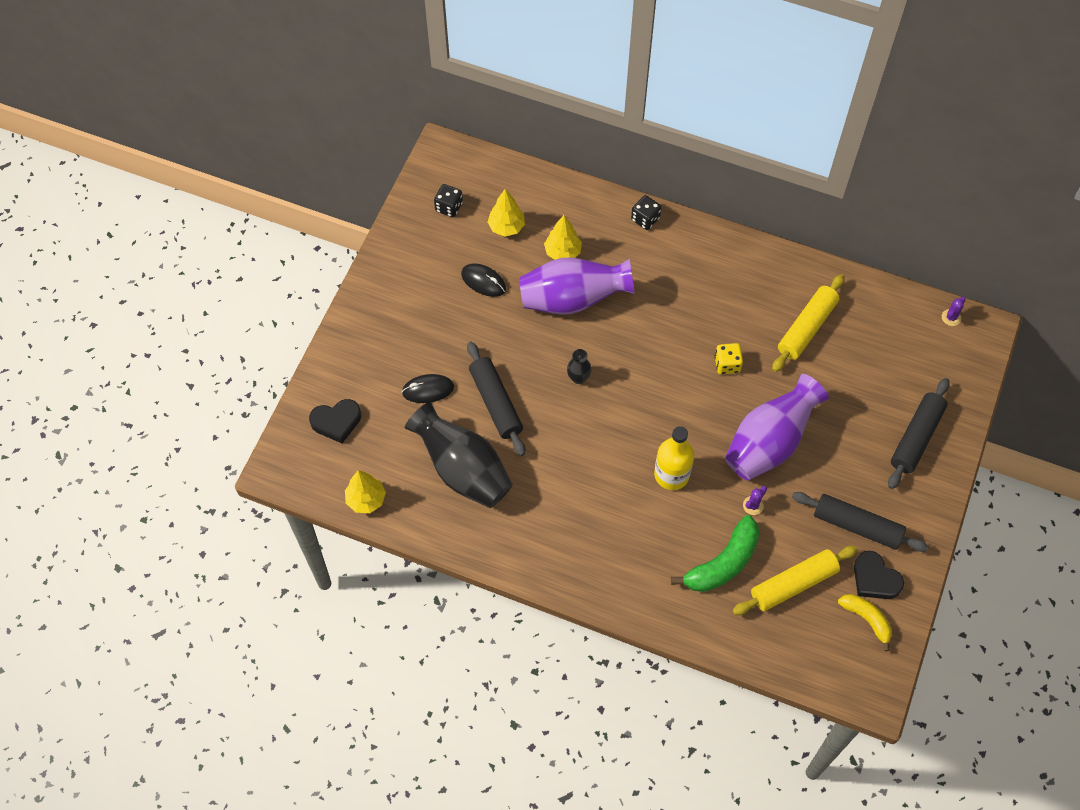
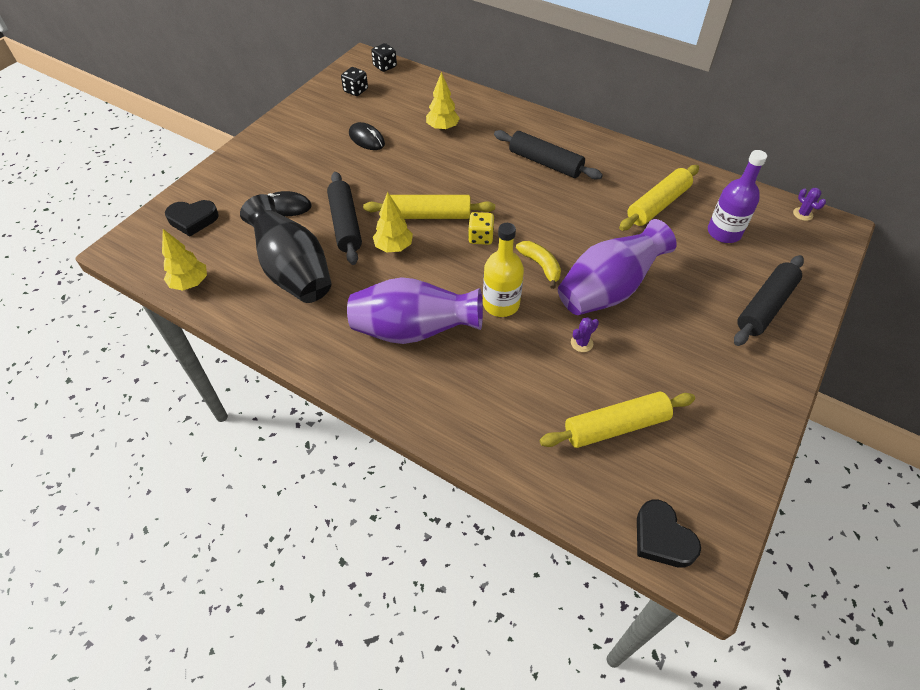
camera: 10 degrees right, 10 degrees down
yellow tree [488,189,525,237] -> yellow tree moved to [373,192,413,252]
purple vase [519,258,635,314] -> purple vase moved to [347,277,483,344]
black vase [567,349,591,384] -> yellow rolling pin [363,195,495,219]
black dice [631,195,661,230] -> black dice moved to [371,43,397,72]
green banana [671,515,760,592] -> none
yellow dice [715,343,743,374] -> yellow dice moved to [468,212,494,245]
black rolling pin [792,492,929,552] -> black rolling pin moved to [494,130,603,179]
yellow banana [838,594,892,651] -> yellow banana moved to [516,241,561,289]
black heart [854,551,904,599] -> black heart moved to [637,500,701,568]
purple cactus [942,297,966,326] -> purple cactus turned 75 degrees counterclockwise [793,188,826,221]
none -> purple bottle [708,150,767,243]

